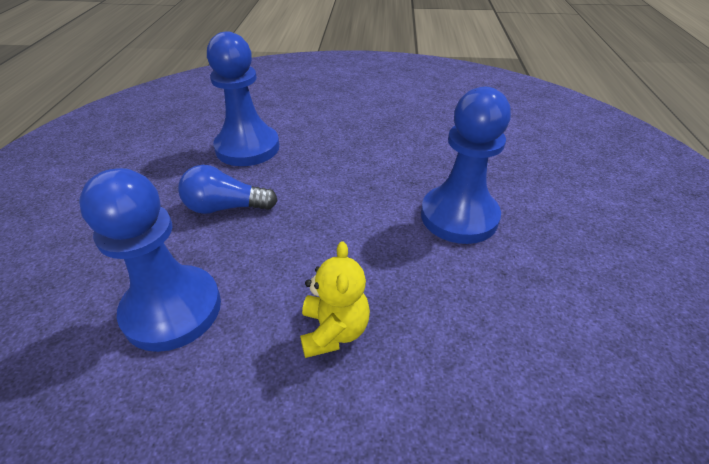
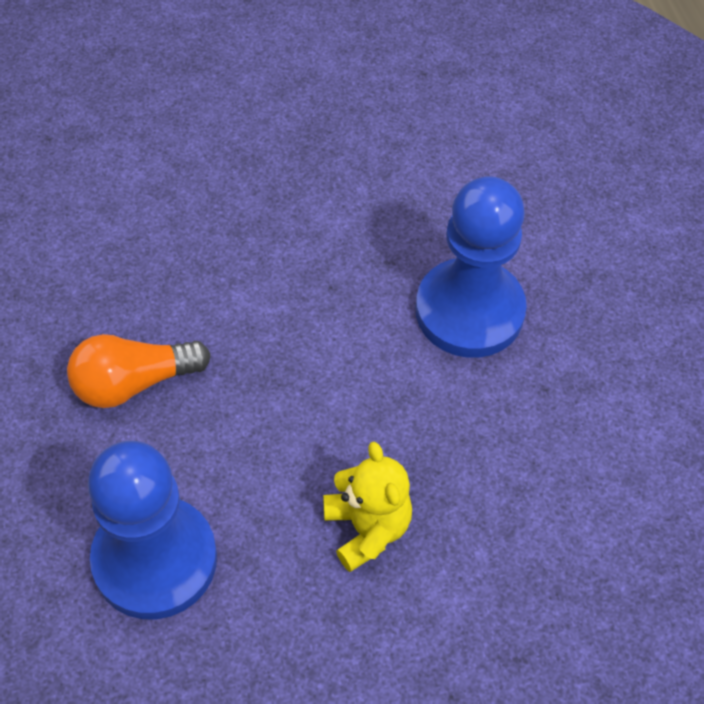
camera: 20 degrees left, 15 degrees up
blue light bulb [178,165,278,214] -> orange light bulb [67,334,211,408]
blue pawn [207,31,280,166] -> none

